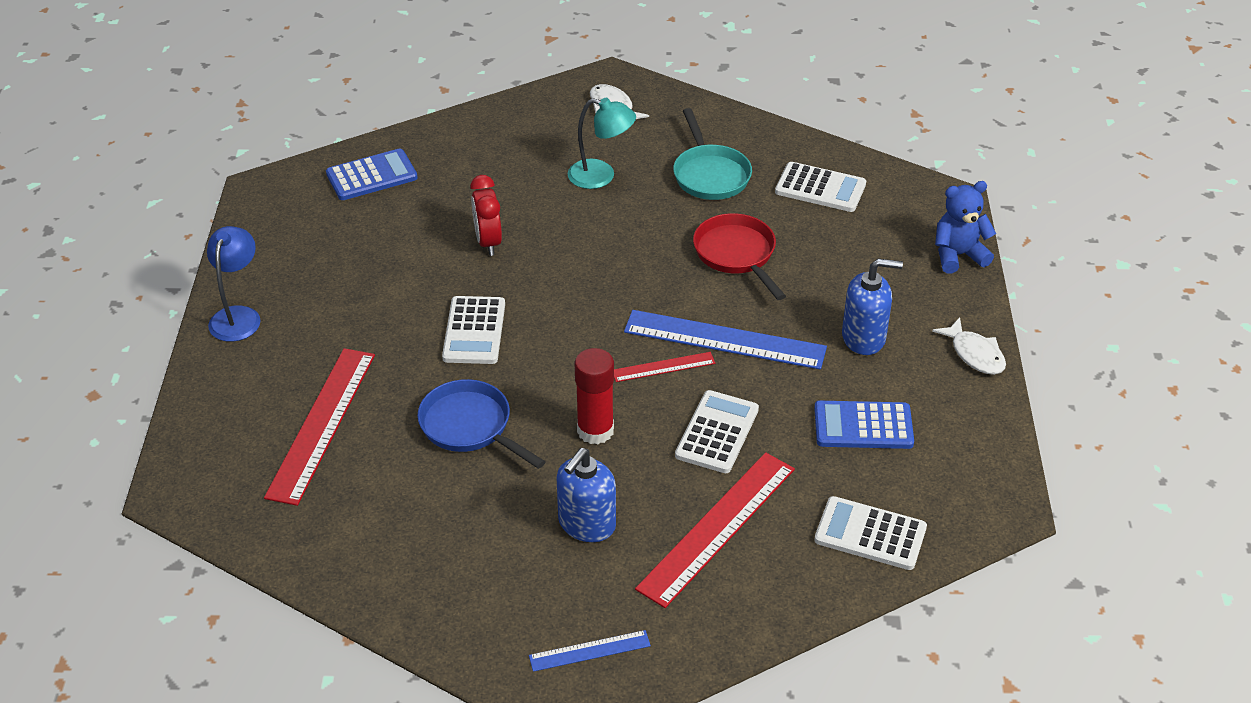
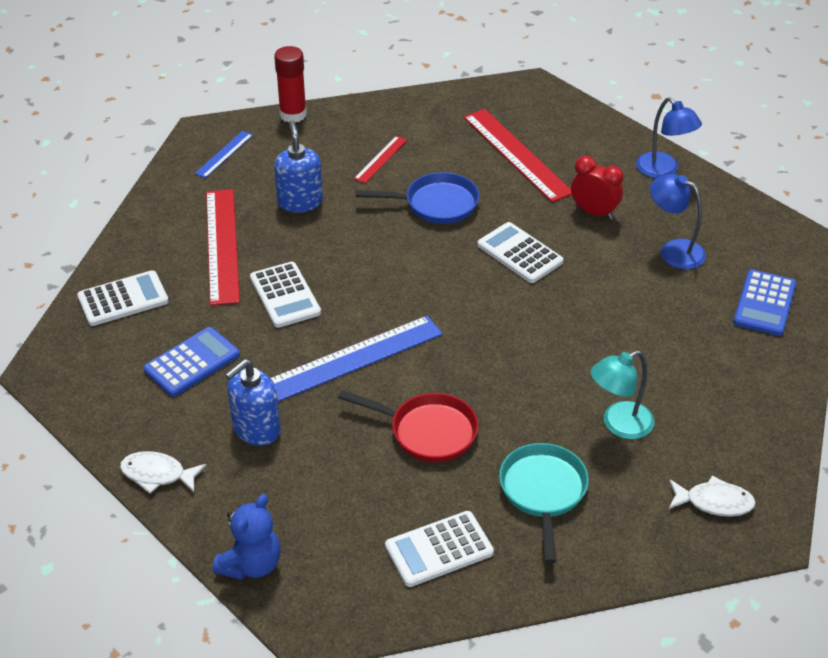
camera: 135 degrees right, 0 degrees up
red clock [470,175,502,256] -> red clock moved to [571,156,623,220]
red glue stick [575,348,614,444] -> red glue stick moved to [274,46,307,122]
red ruler [614,352,715,382] -> red ruler moved to [354,136,407,183]
turquoise pan [673,108,752,200] -> turquoise pan turned 60 degrees clockwise [499,443,589,564]
none -> blue lamp [650,174,706,269]

